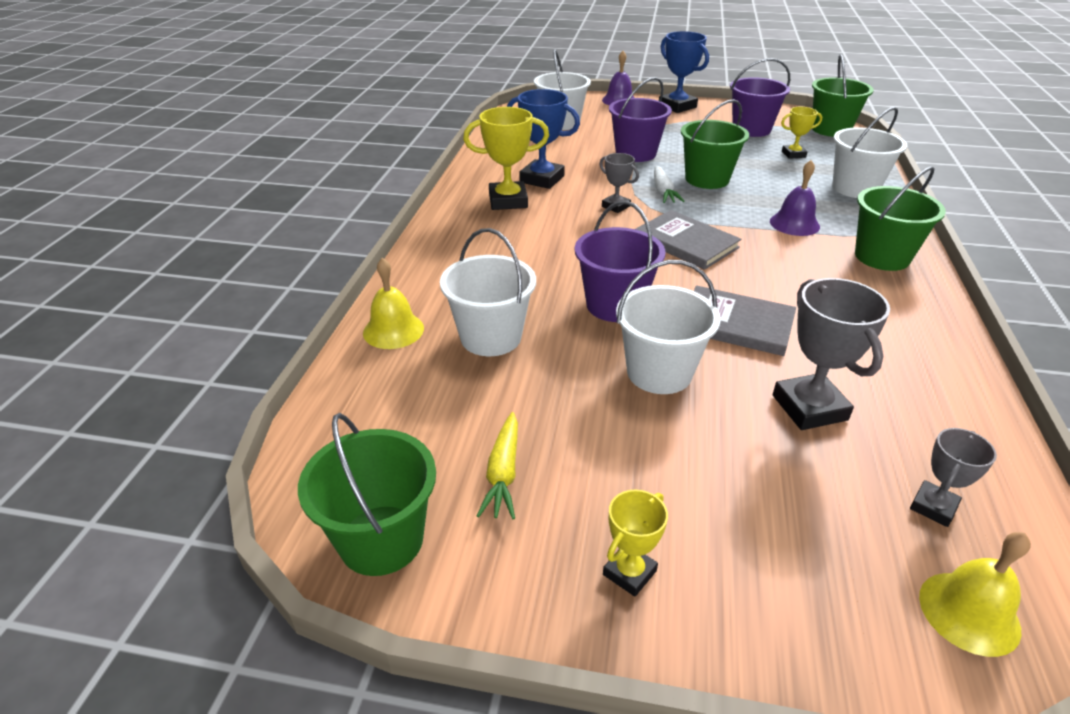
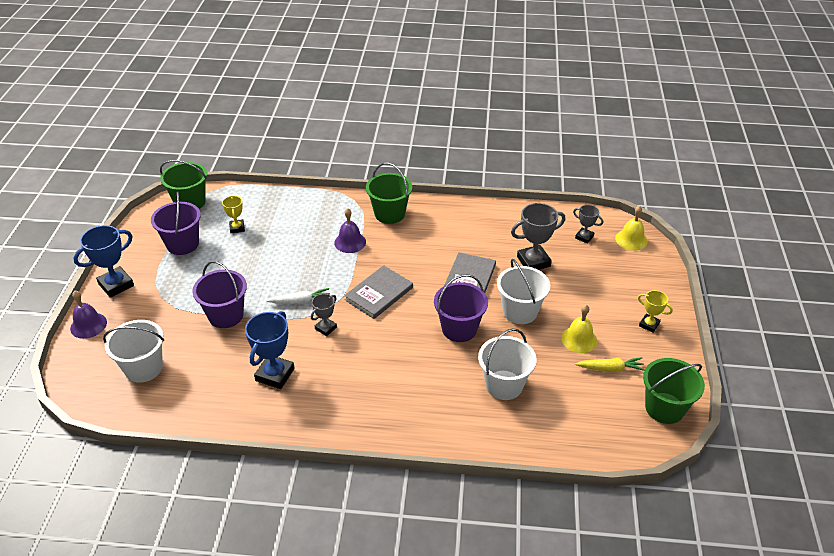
camera: 95 degrees left, 5 degrees up
yellow bell [363,258,424,349] -> yellow bell moved to [561,305,597,353]
yellow trophy [463,107,549,210] -> none
green bucket [681,99,749,189] -> none
white bucket [832,107,907,198] -> none

